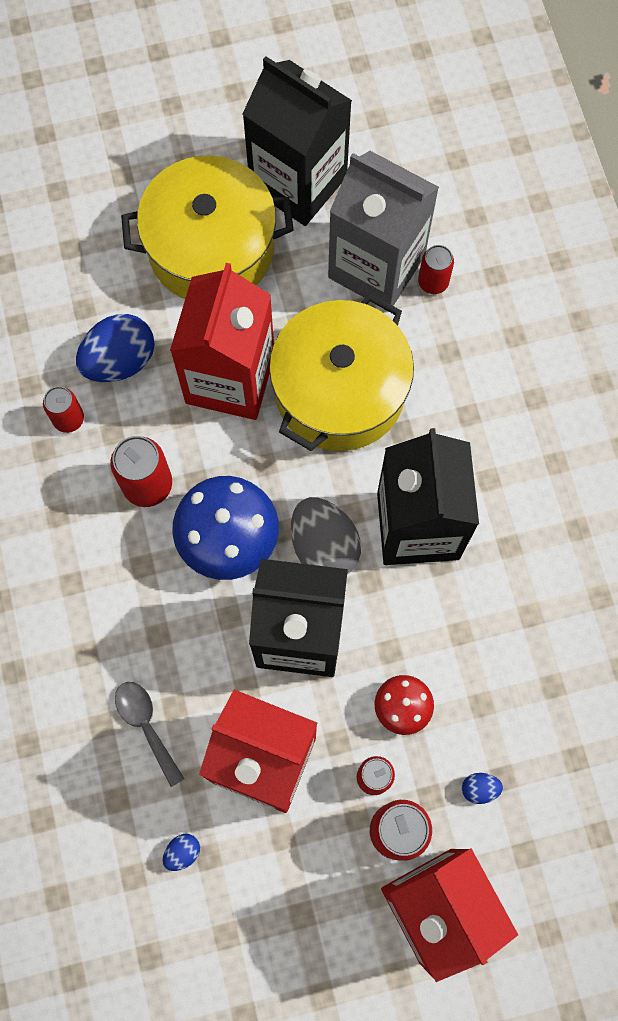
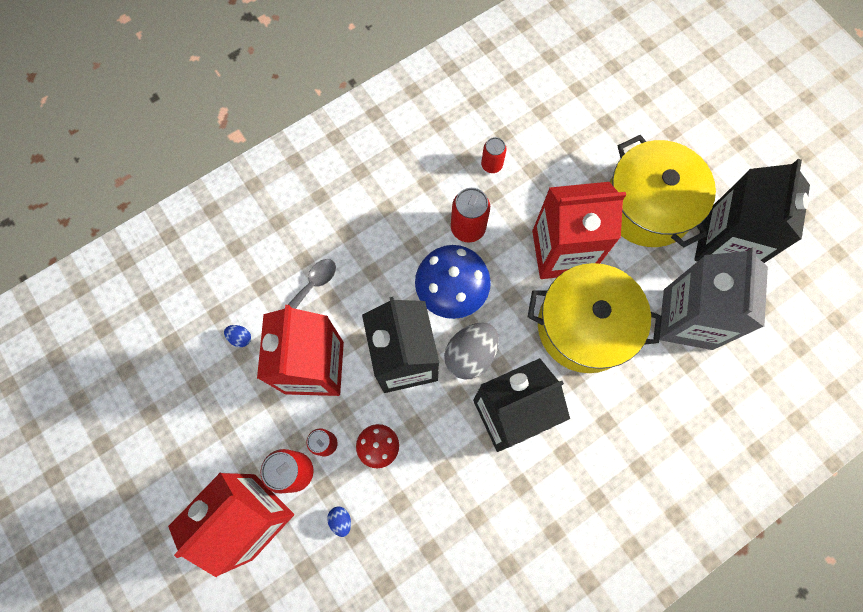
camera: 70 degrees right, 0 degrees up
blue egg [76,314,155,382] -> none
red can [418,245,454,294] -> none

